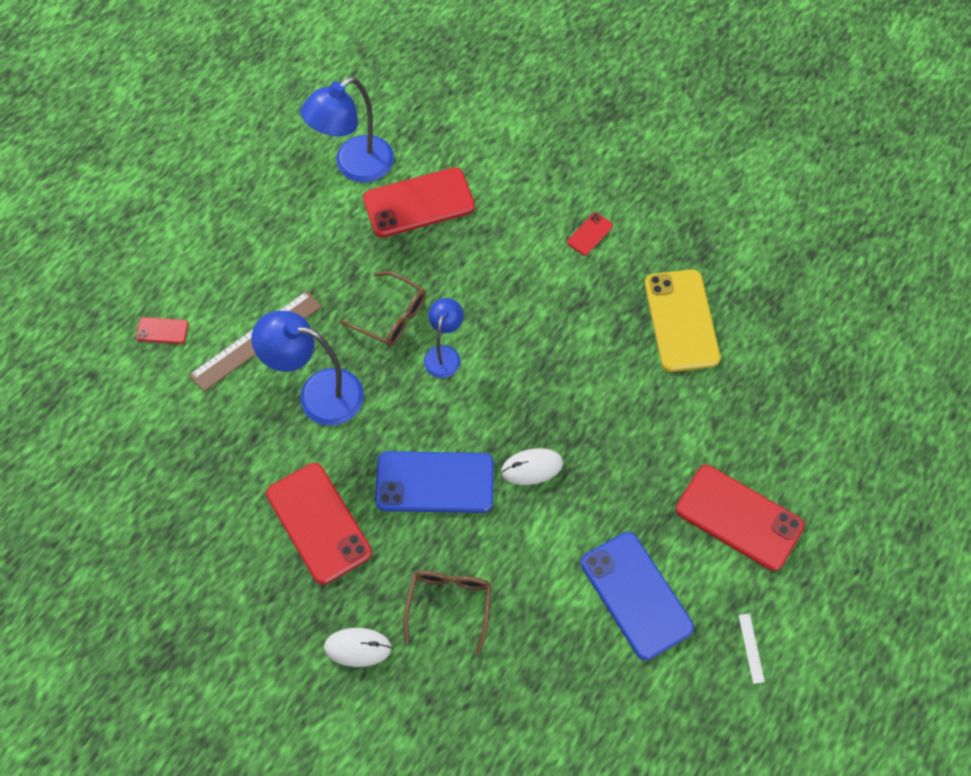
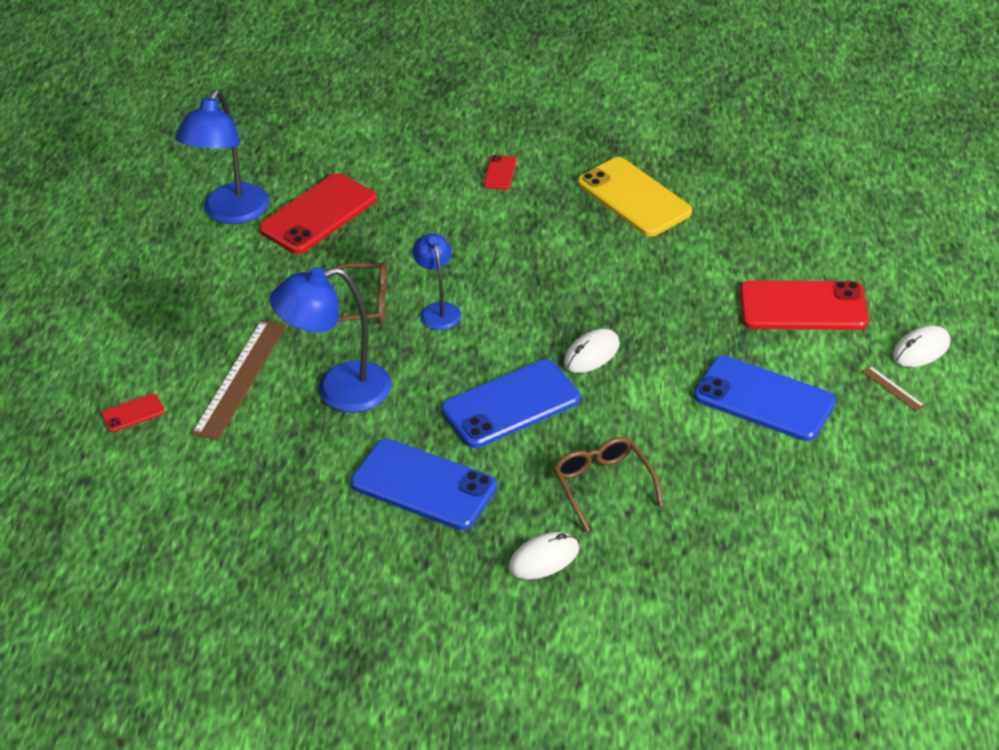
camera: 30 degrees left, 20 degrees down
red phone [266,463,372,585] -> blue phone [351,439,497,530]
white ruler [739,614,765,684] -> brown ruler [862,366,925,412]
none -> white mouse [893,325,950,367]

